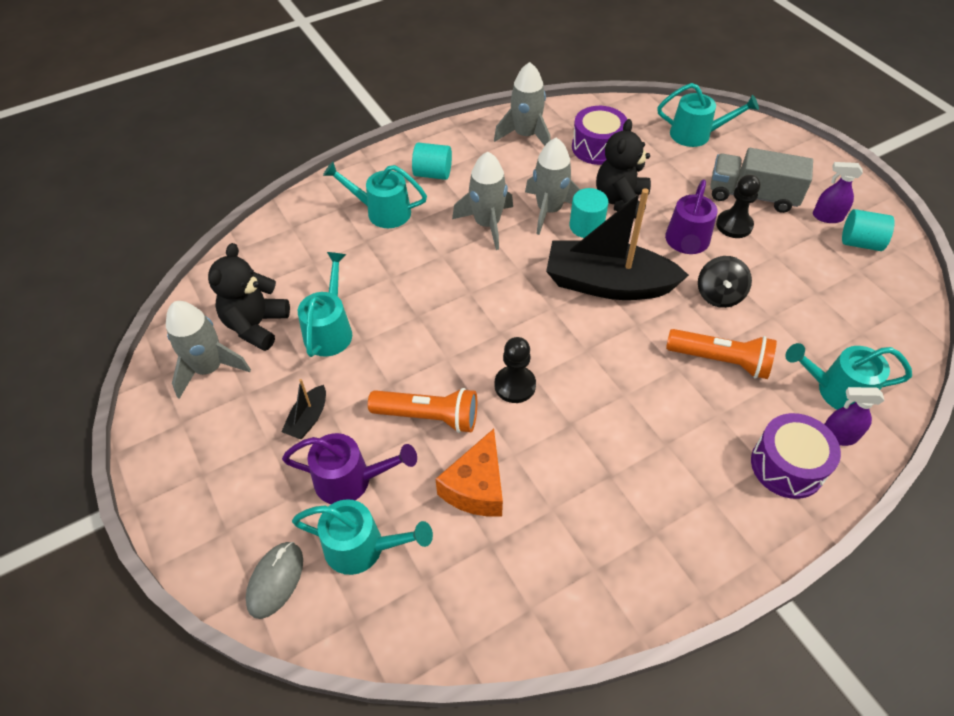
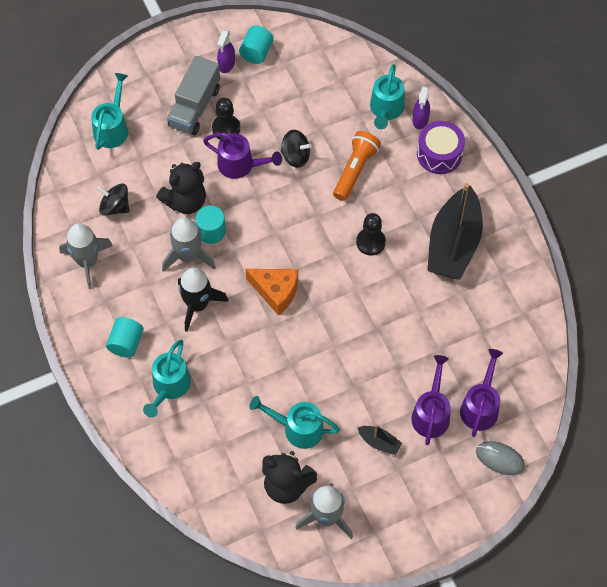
camera: 85 degrees left, 10 degrees up
turquoise watering can [292,499,433,575] -> purple watering can [460,349,503,437]
orange flashlight [368,388,477,433] -> none
orange cheese [436,429,503,517] -> orange cheese moved to [245,269,298,316]
grey rocket [452,152,513,250] -> black rocket [178,268,228,332]
black pawn [494,337,536,403] -> black pawn moved to [356,213,386,256]
black boat [546,189,689,300] -> black boat moved to [427,183,483,280]
purple drum [572,106,627,165] -> black spinning top [97,184,129,216]
black teddy bear [596,119,651,219] -> black teddy bear turned 60 degrees counterclockwise [156,162,206,214]

